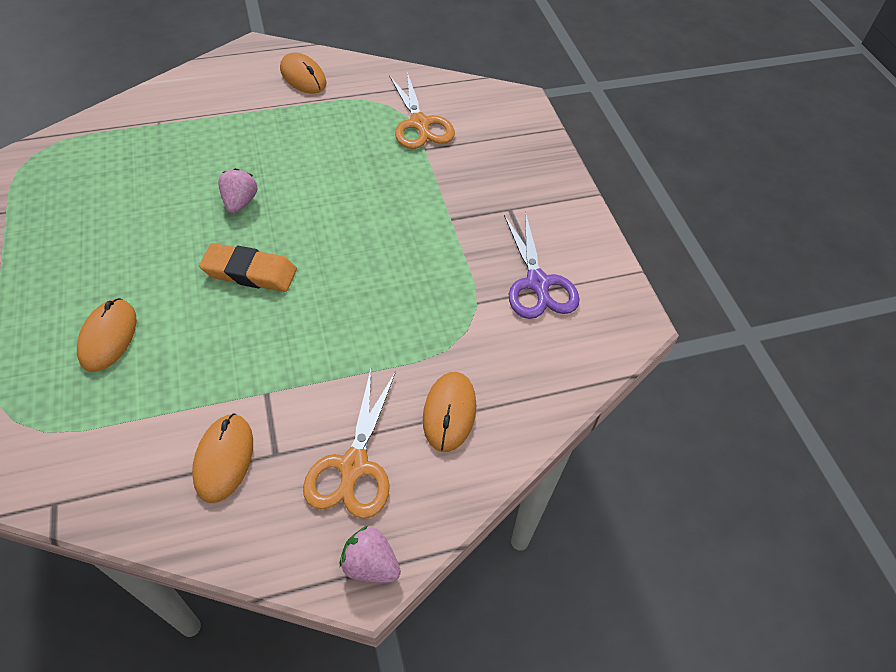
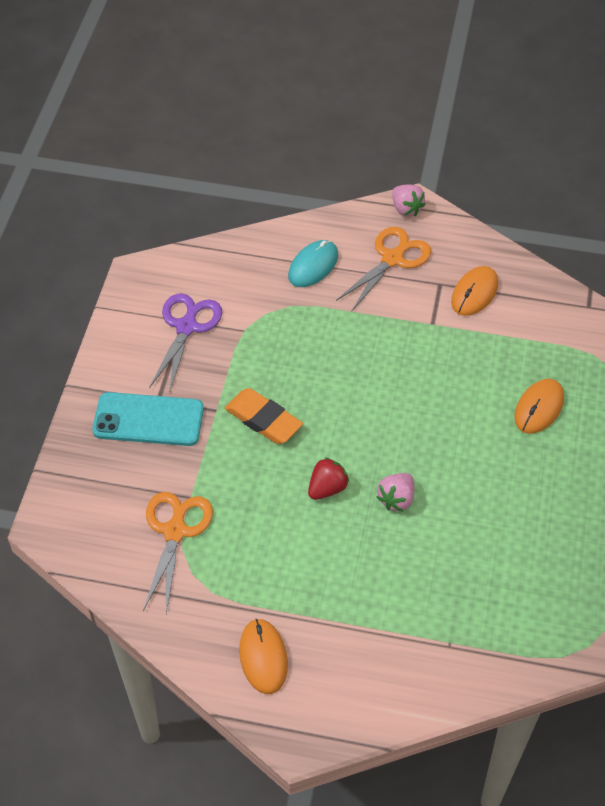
camera: 150 degrees left, 0 degrees up
orange eraser [199,243,297,292] -> orange eraser moved to [224,388,303,444]
orange mouse [423,372,476,452] -> turquoise mouse [288,240,338,287]
none -> turquoise phone [92,392,204,446]
none -> red strawberry [308,457,349,500]

